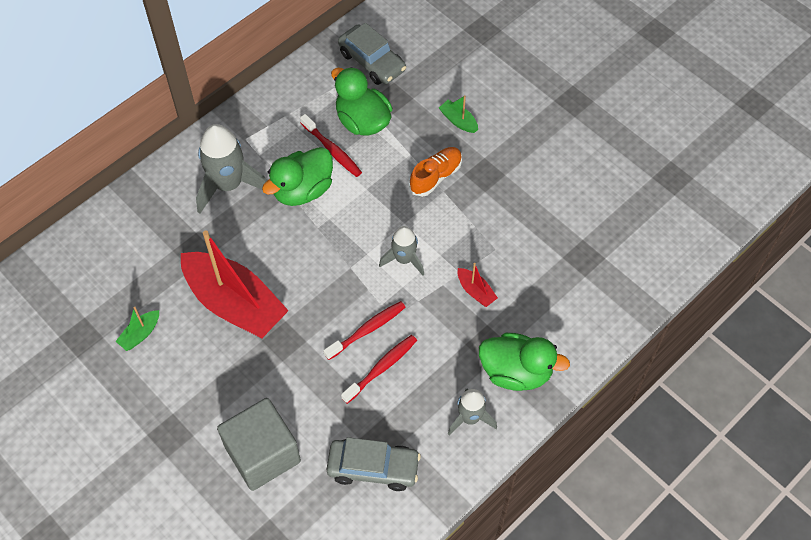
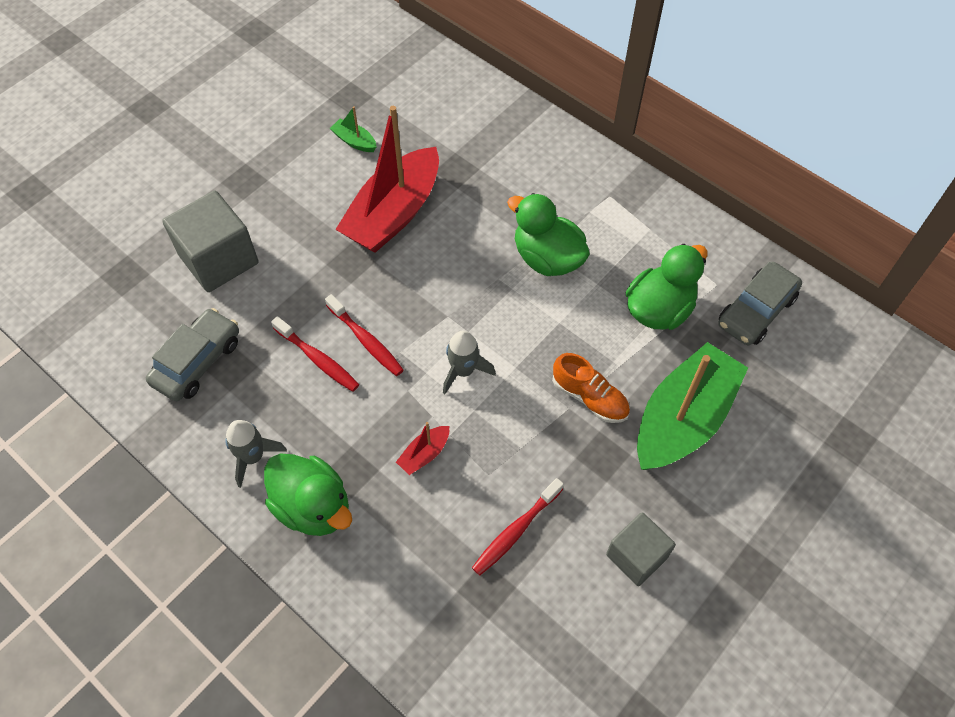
camera: 85 degrees right, 0 degrees up
grey rocket [196,124,267,214] -> none
red toothbrush [300,114,362,177] -> red toothbrush moved to [472,478,564,575]
grey car [327,437,421,491] -> grey car turned 150 degrees counterclockwise [146,308,239,401]
green boat [439,95,478,133] -> green boat [637,342,748,470], size x2.48
green duck [479,333,570,391] -> green duck turned 60 degrees counterclockwise [264,453,352,536]
none -> grey cube [606,512,676,586]

